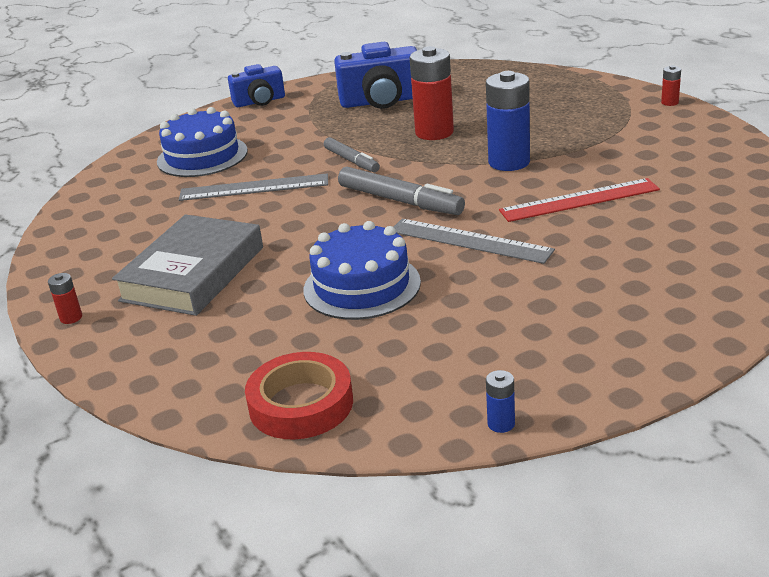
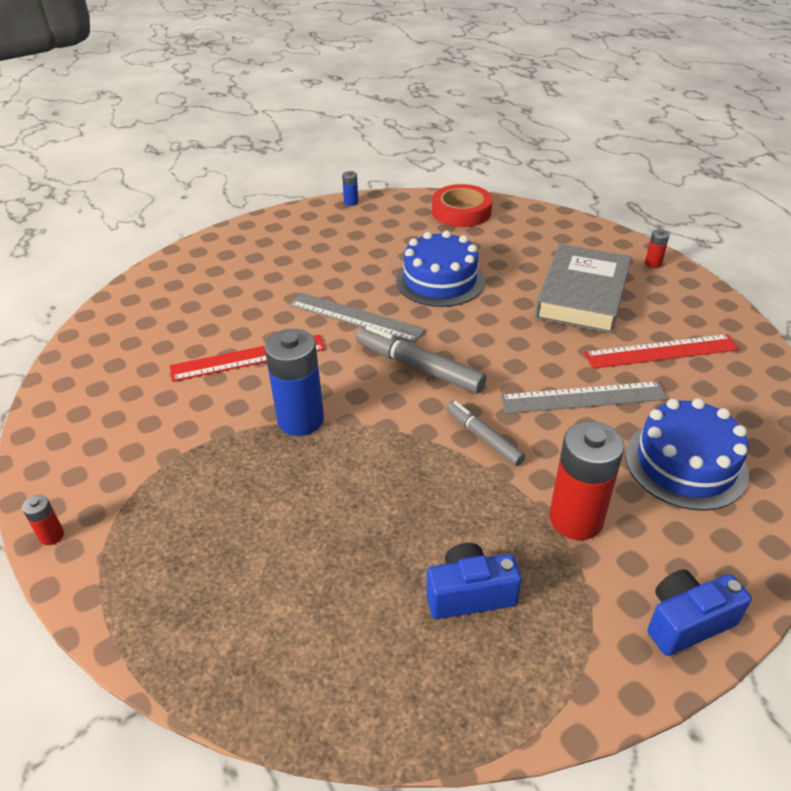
camera: 175 degrees right, 10 degrees up
blue camera [334,42,417,109] -> blue camera [426,543,522,619], size x0.65
red battery [409,46,454,140] -> red battery moved to [550,421,625,540]
none -> red ruler [584,334,739,369]

